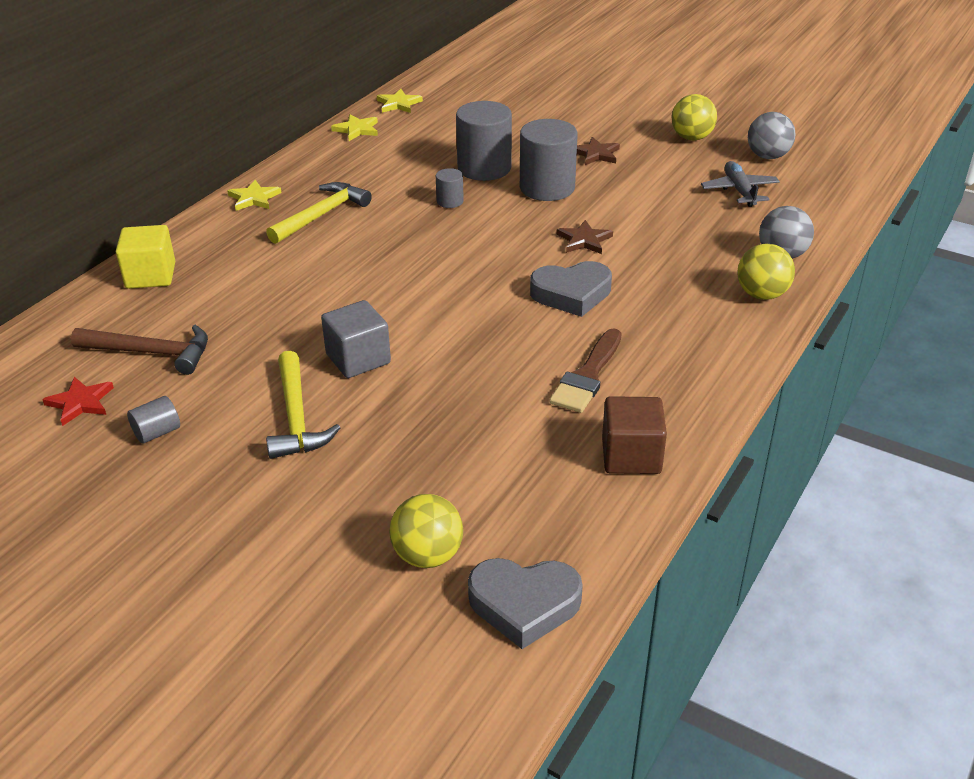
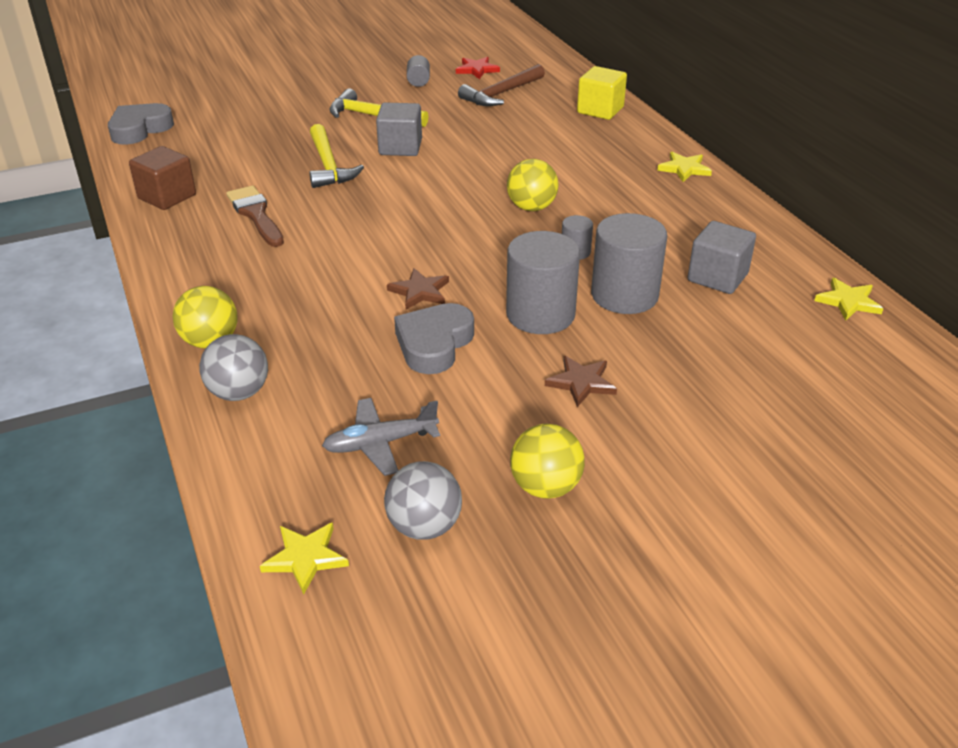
camera: 125 degrees right, 0 degrees up
yellow hammer [266,182,372,244] -> yellow hammer moved to [309,124,364,188]
yellow star [331,114,378,141] -> yellow star moved to [260,522,349,594]
yellow ball [389,494,463,568] -> yellow ball moved to [507,159,559,211]
grey heart [530,261,612,317] -> grey heart moved to [394,303,474,374]
grey plane [701,161,780,207] -> grey plane turned 135 degrees clockwise [322,398,440,476]
none -> grey cube [688,221,756,294]

